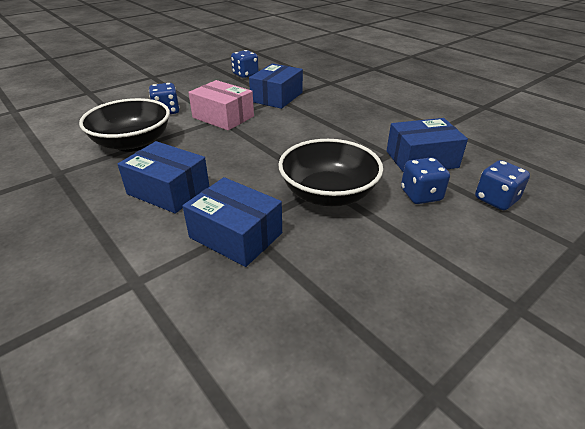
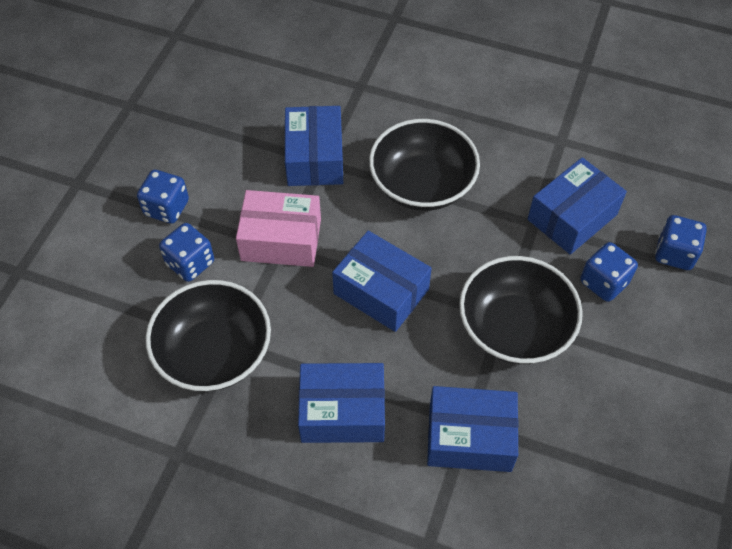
camera: 30 degrees left, 20 degrees up
blue dice [231,50,259,78] -> blue dice moved to [137,170,189,224]
none -> blue box [332,231,432,332]
none -> black bowl [369,119,480,211]

